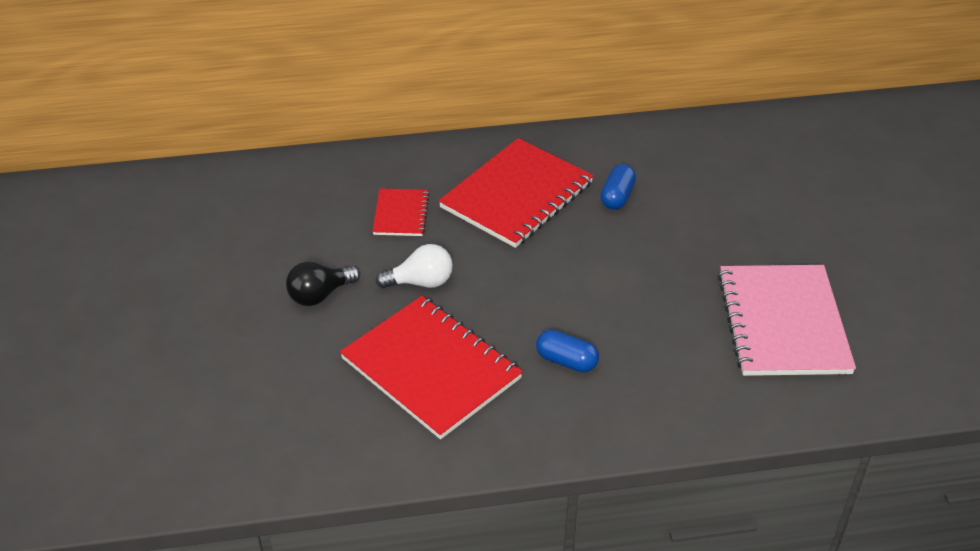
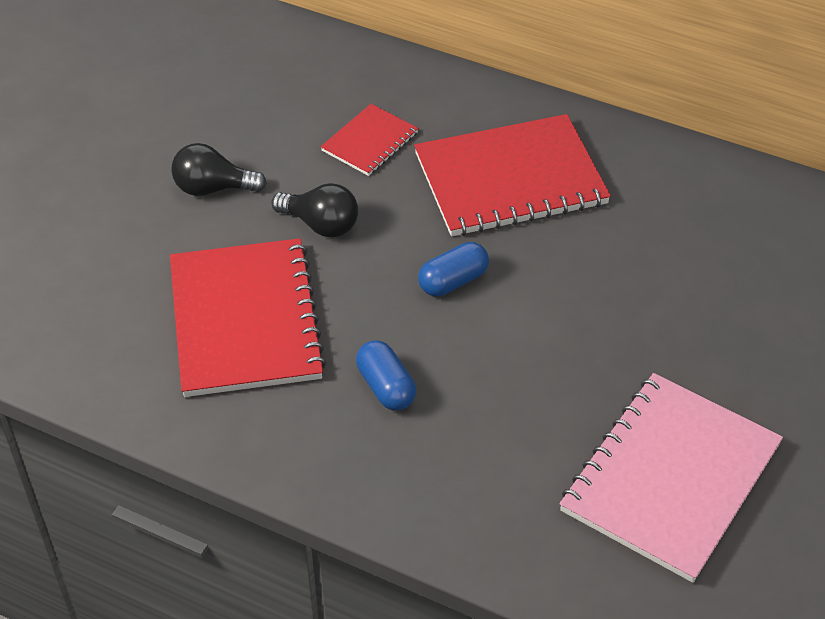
camera: 35 degrees right, 5 degrees up
white light bulb [376,244,453,288] -> black light bulb [271,183,358,238]
blue capsule [600,164,636,210] -> blue capsule moved to [418,242,489,296]

